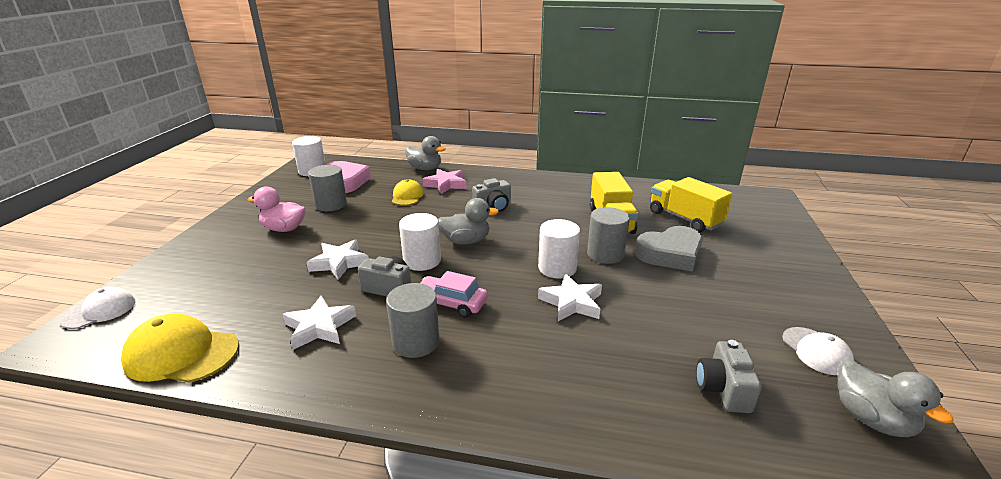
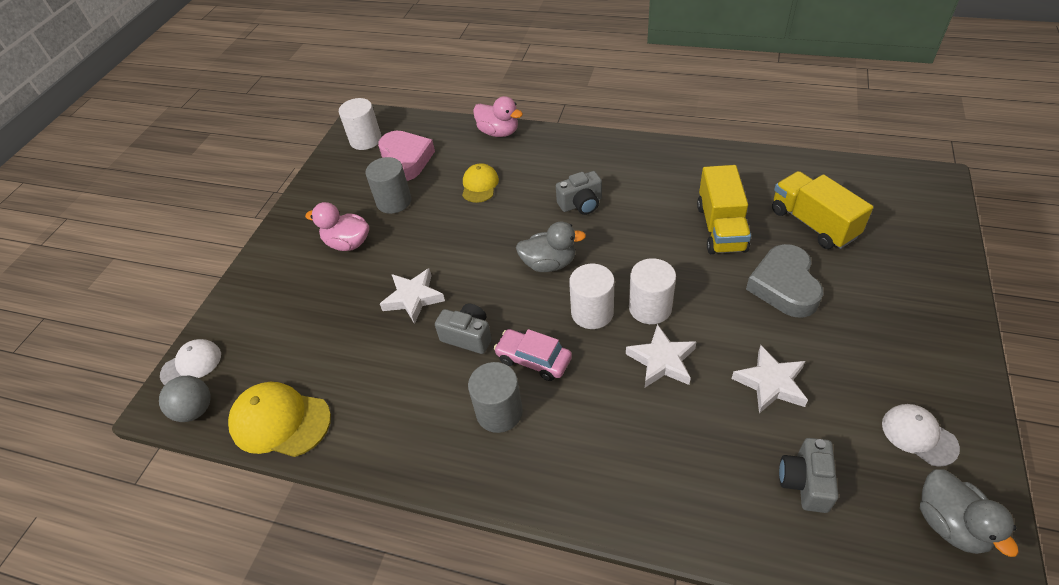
camera: 10 degrees right, 20 degrees up
white star [283,295,356,350] -> white star moved to [732,345,808,414]
white cylinder [399,213,441,271] -> white cylinder moved to [569,264,614,329]
grey duck [405,136,445,170] -> pink duck [473,96,523,137]
pink star [422,169,467,194] -> none
grey cylinder [587,207,630,264] -> none
grey heart [635,226,703,272] -> grey heart turned 105 degrees clockwise [746,244,823,318]
white cap [782,327,854,375] -> white cap turned 150 degrees clockwise [882,404,960,467]
none -> grey ball [159,376,211,422]

